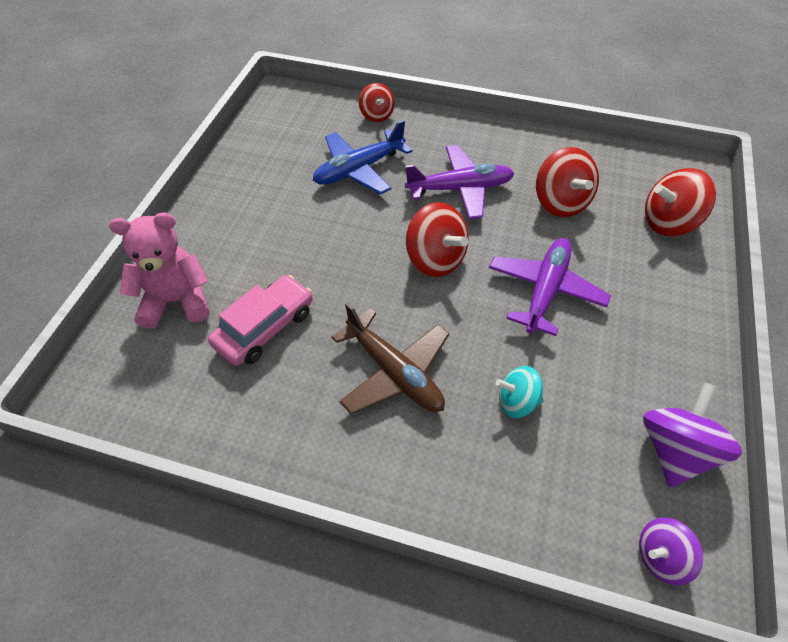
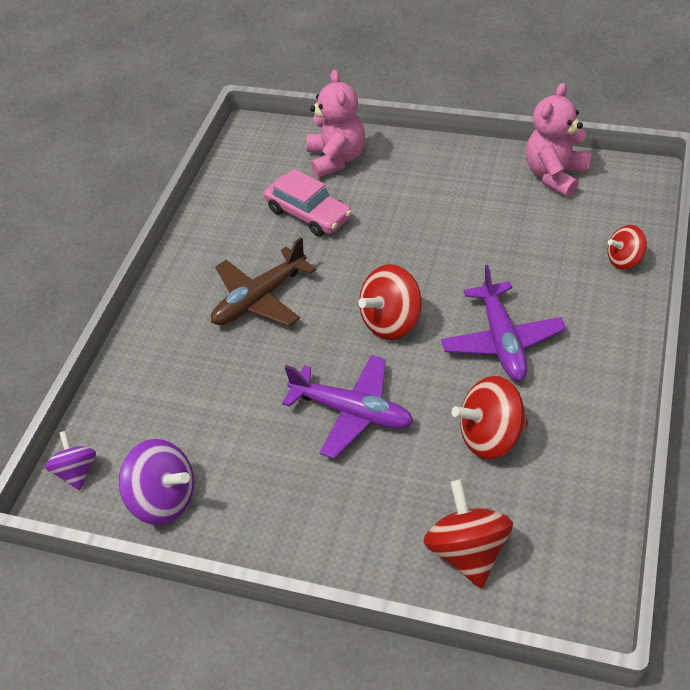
camera: 95 degrees right, 5 degrees down
blue plane [313,120,413,195] -> none
turquoise spinning top [496,366,543,418] -> none
none -> pink teddy bear [526,83,591,197]

